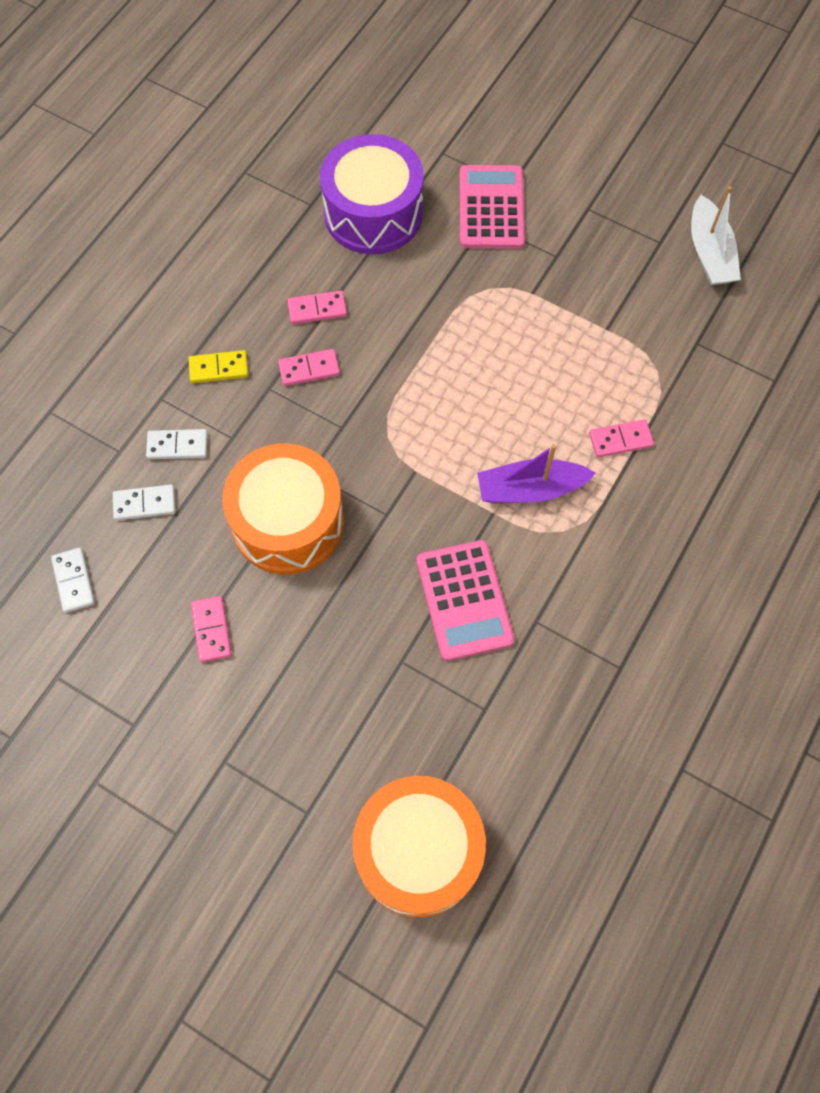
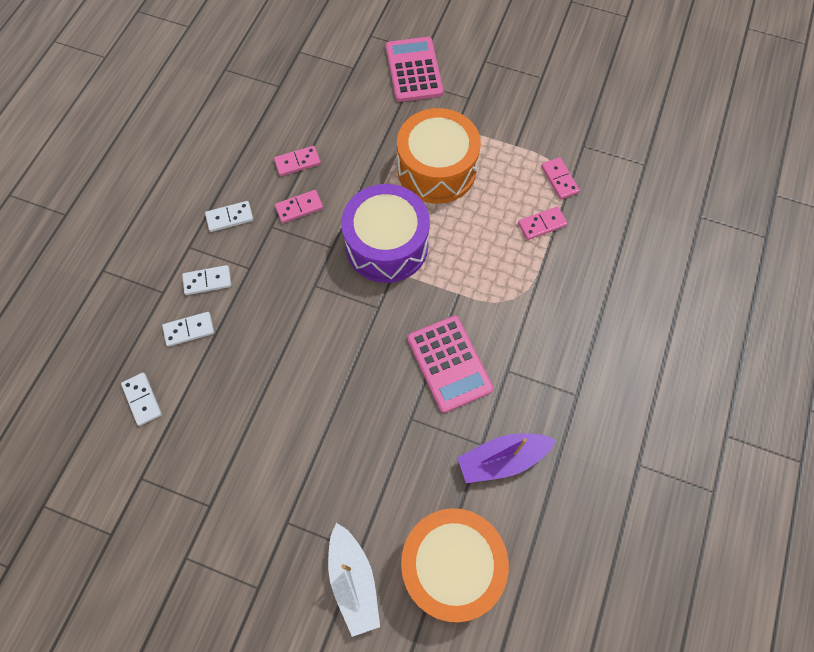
camera: 10 degrees left, 0 degrees up
yellow domino [188,350,248,383] -> white domino [205,201,253,232]
pink domino [191,596,232,662] -> pink domino moved to [541,157,580,200]
orange drum [222,443,344,575] -> orange drum moved to [397,108,481,204]
purple drum [320,134,424,254] -> purple drum moved to [341,184,430,283]
purple boat [477,444,596,503] -> purple boat moved to [457,433,556,483]
white boat [691,186,741,285] -> white boat moved to [328,523,380,637]

